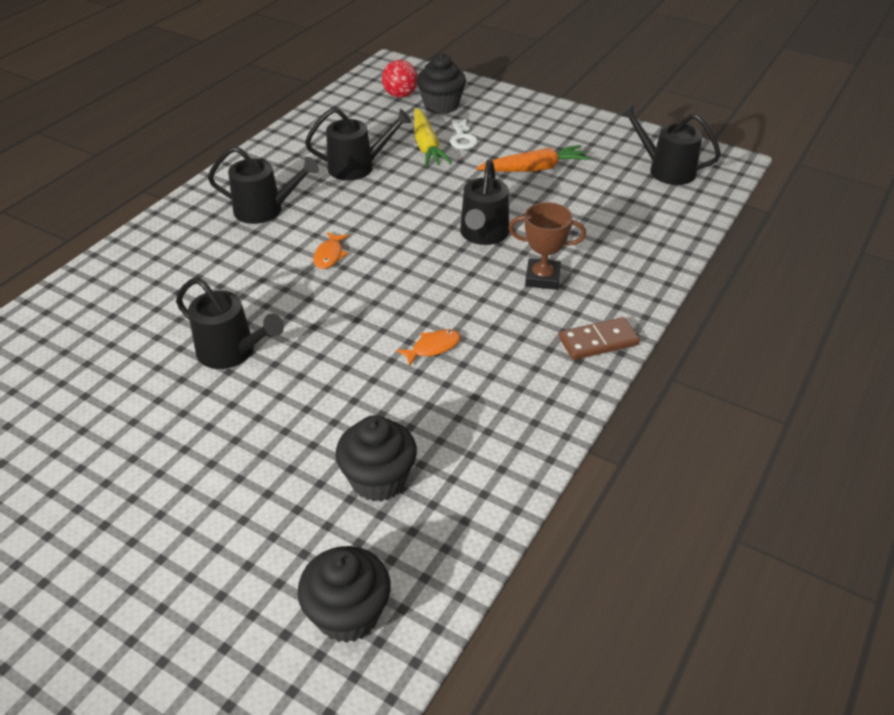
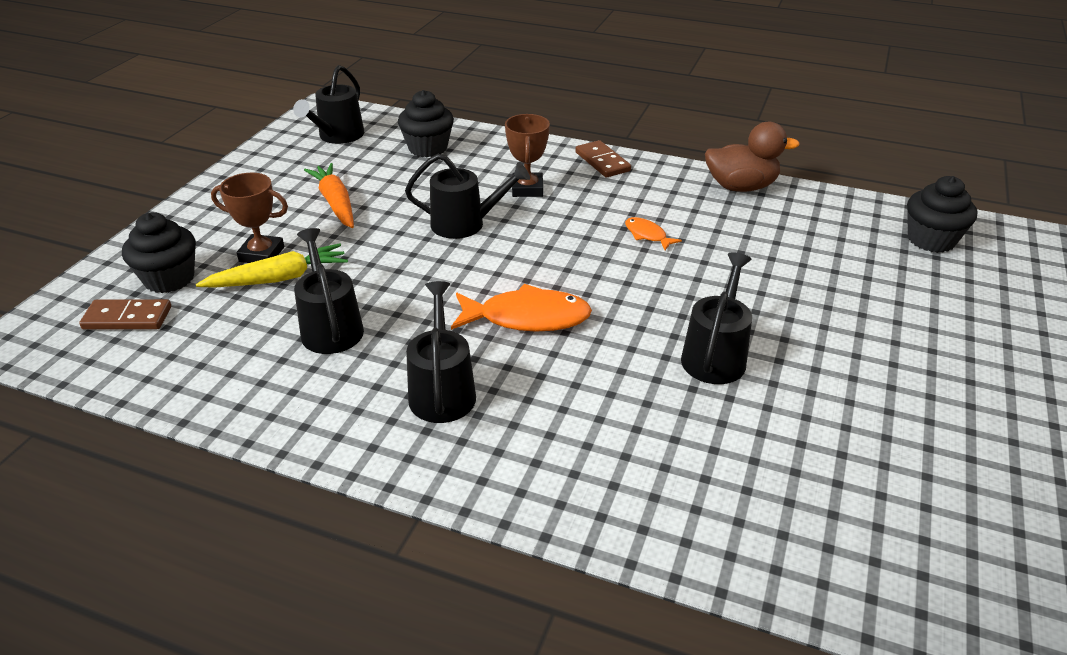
camera: 100 degrees left, 5 degrees down
orange fish [313,232,349,269] -> orange fish [451,284,592,331], size x1.96
black cupcake [336,415,417,502] -> black cupcake moved to [398,90,454,157]
red ball [382,60,418,98] -> brown domino [79,299,171,330]
white key [450,119,478,149] -> brown trophy [211,173,288,263]
none -> brown duck [705,122,800,192]

